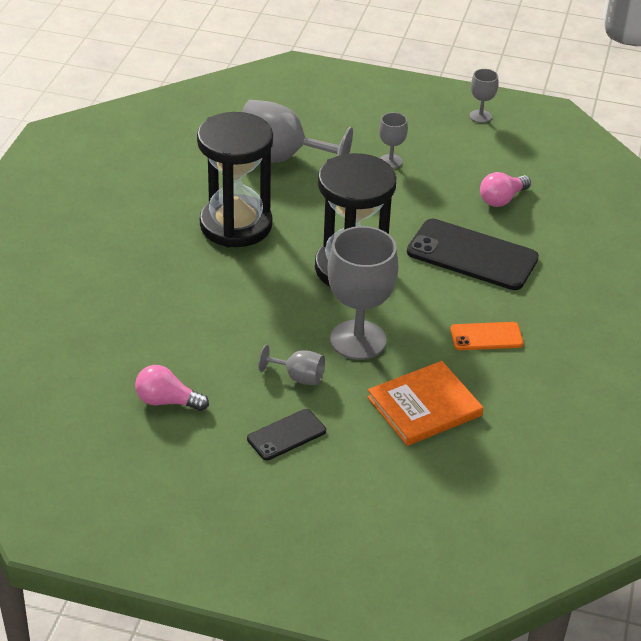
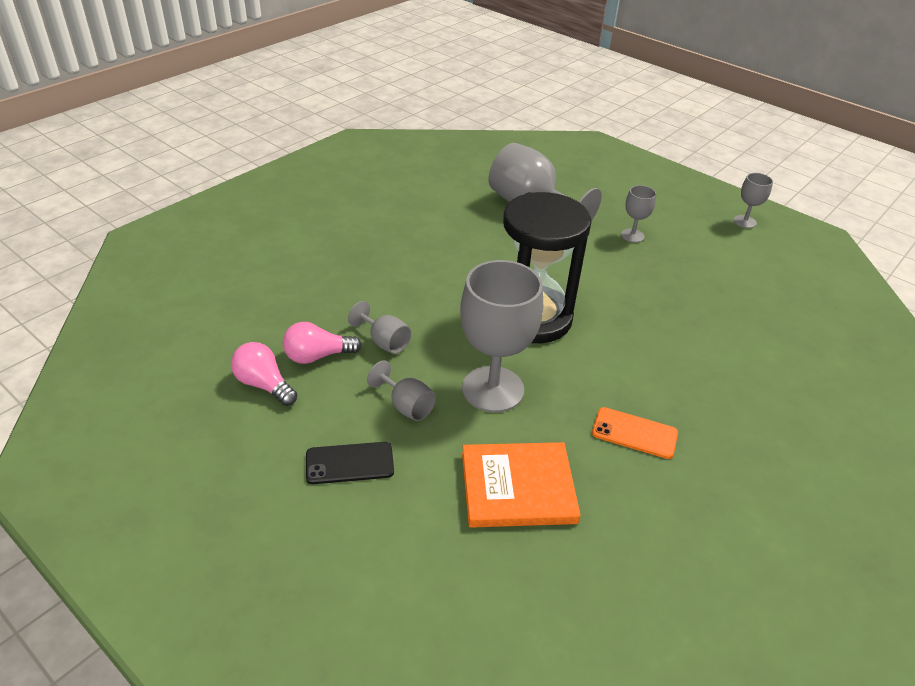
camera: 25 degrees right, 0 degrees up
black hourglass [197,112,273,247] -> none
black phone [407,219,539,290] -> none
pink light bulb [480,172,531,207] -> pink light bulb moved to [283,322,362,364]
none -> grey goblet [348,301,411,354]

